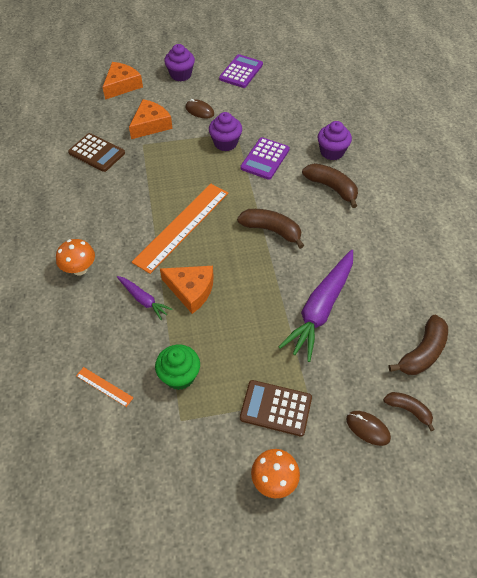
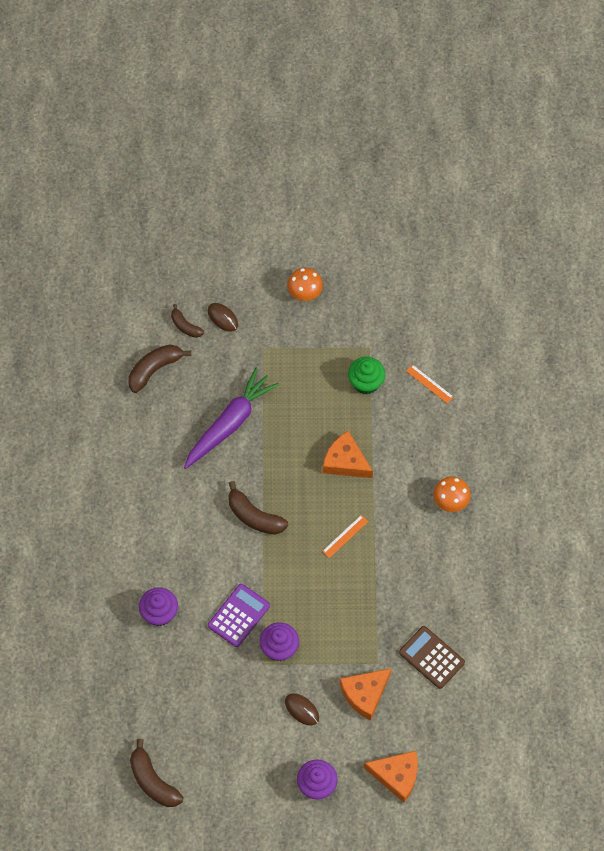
camera: 170 degrees left, 10 degrees up
orange cheese [103,62,143,100] -> orange cheese turned 120 degrees counterclockwise [364,751,418,802]
purple carrot [117,276,173,320] -> none
orange ruler [132,184,228,274] -> orange ruler [322,515,368,558], size x0.42
purple calculator [219,54,263,88] -> none
brown calculator [240,380,312,437] -> none
brown banana [302,163,358,208] -> brown banana moved to [130,739,183,807]

